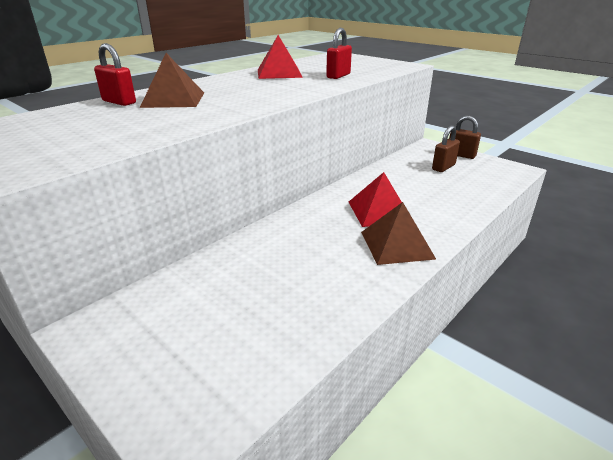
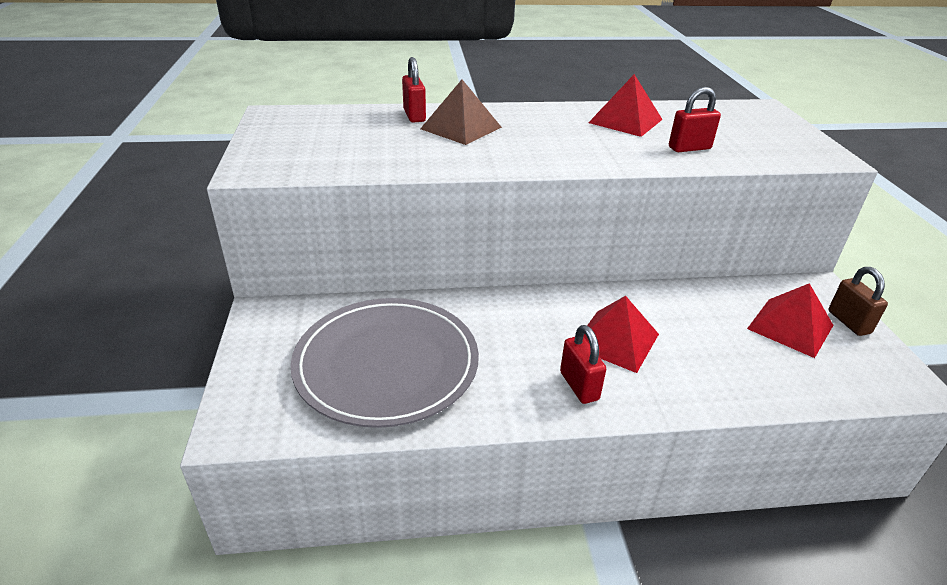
camera: 40 degrees right, 5 degrees up
brown pyramid [361,202,436,265] -> red padlock [560,325,606,404]
brown padlock [432,125,460,172] -> red pyramid [747,283,833,358]
none -> grey plate [291,298,479,428]

